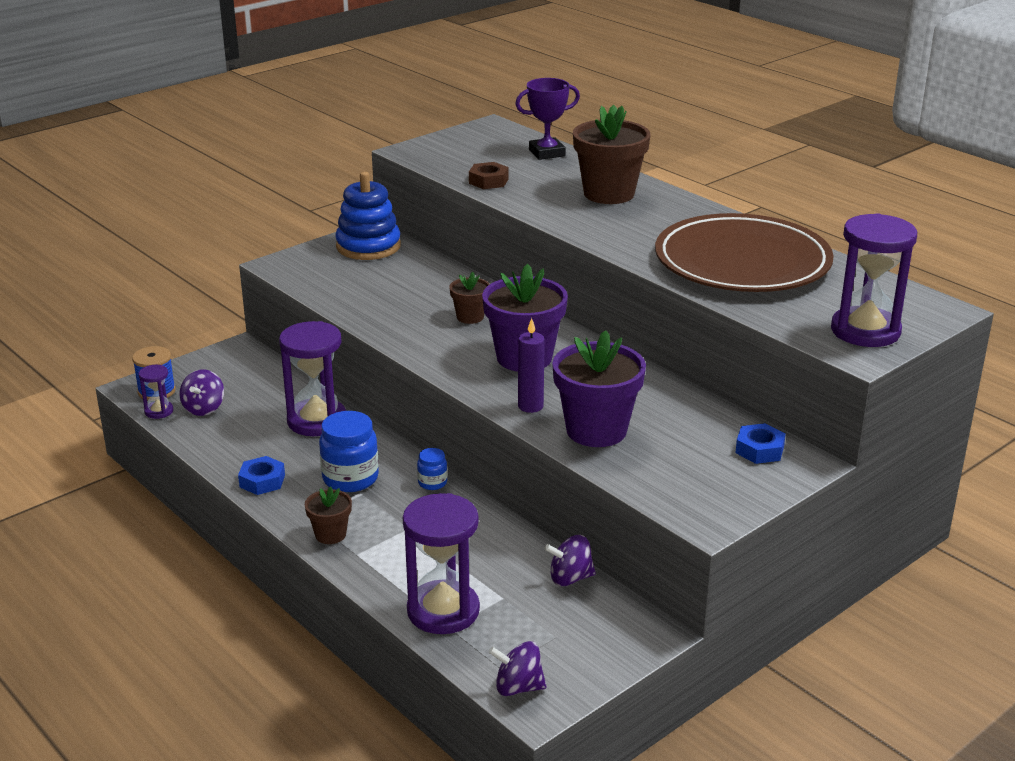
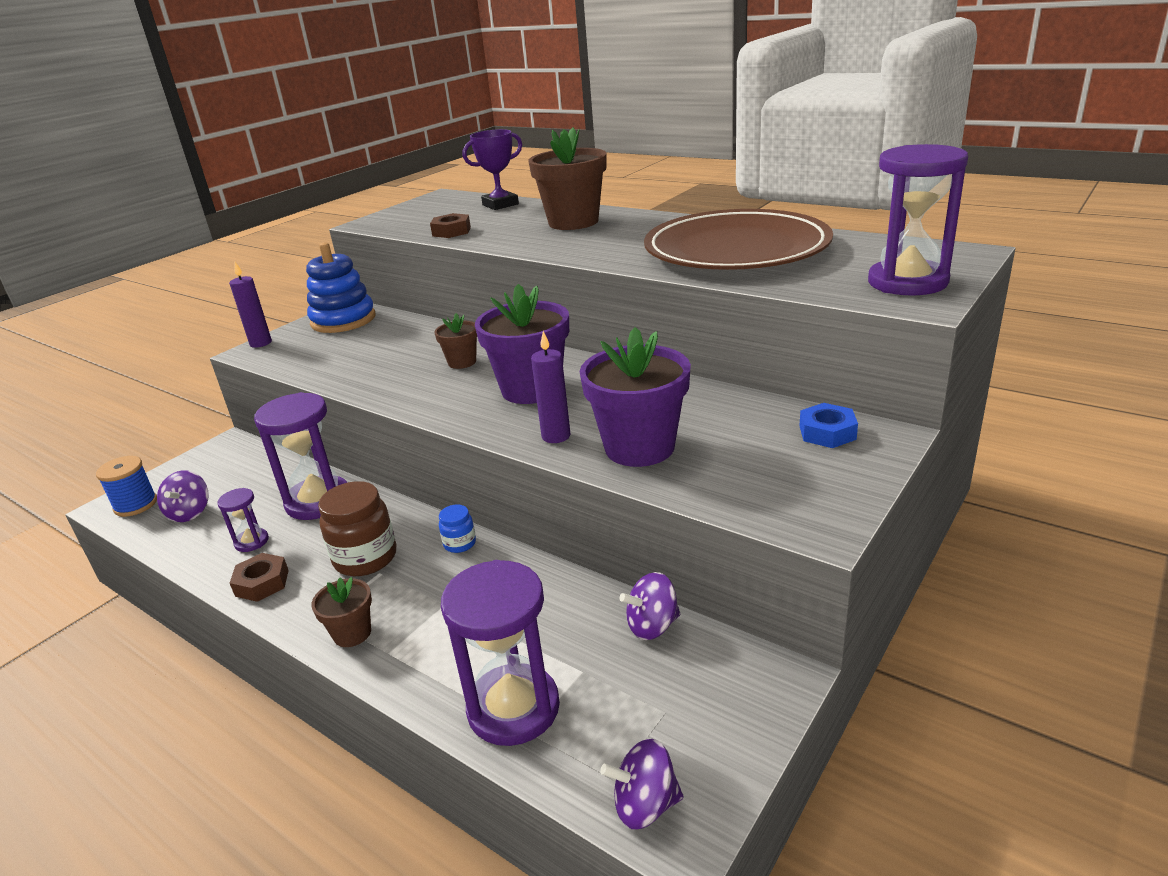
camera: 10 degrees left, 0 degrees up
purple hourglass [139,365,173,419] -> purple hourglass moved to [217,488,269,552]
blue nut [238,456,285,495] -> brown nut [230,553,289,602]
blue jar [319,411,379,492] -> brown jar [318,481,396,576]
none -> purple candle [229,262,272,348]

